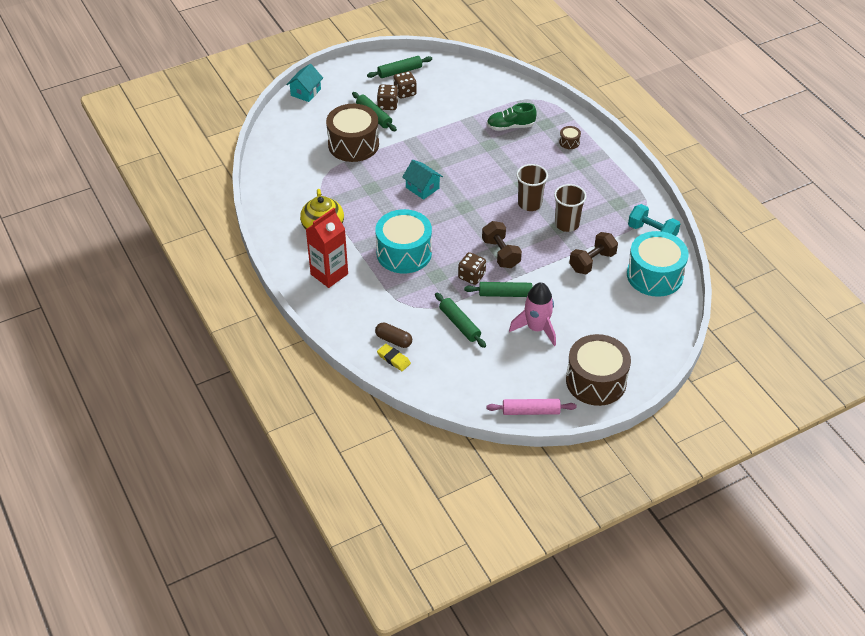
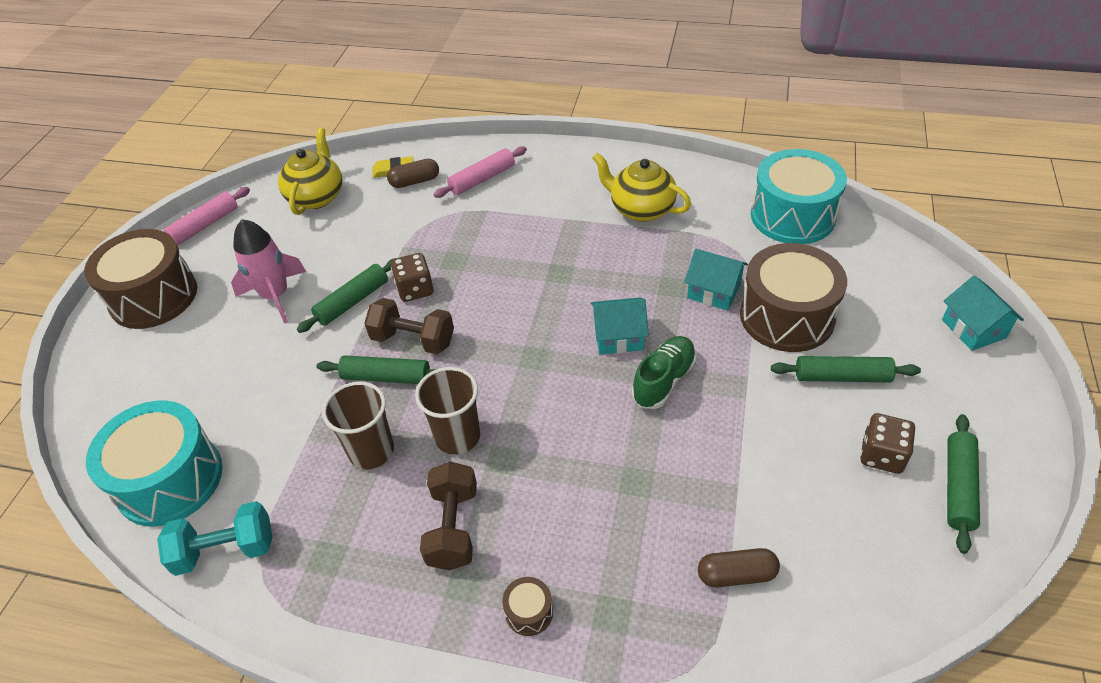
camera: 135 degrees right, 0 degrees up
red carton [306,208,348,288] -> none
turquoise drum [375,209,432,273] -> turquoise drum moved to [751,149,847,244]
brown dice [377,84,398,110] -> none
green rolling pin [435,293,486,348] -> green rolling pin moved to [317,355,436,384]
green shoe [487,103,537,131] -> green shoe moved to [632,336,696,409]
brown dumbbell [569,232,618,274] -> brown dumbbell moved to [420,462,477,570]
none -> yellow teapot [278,128,342,215]
none -> pink rolling pin [434,146,527,198]
none -> turquoise house [684,249,748,311]
none -> brown capsule [698,548,780,587]

